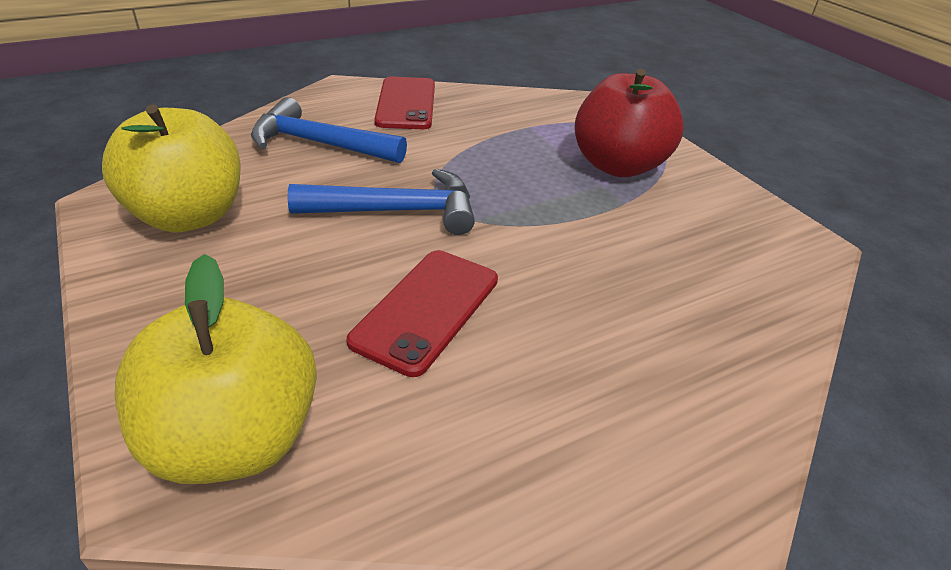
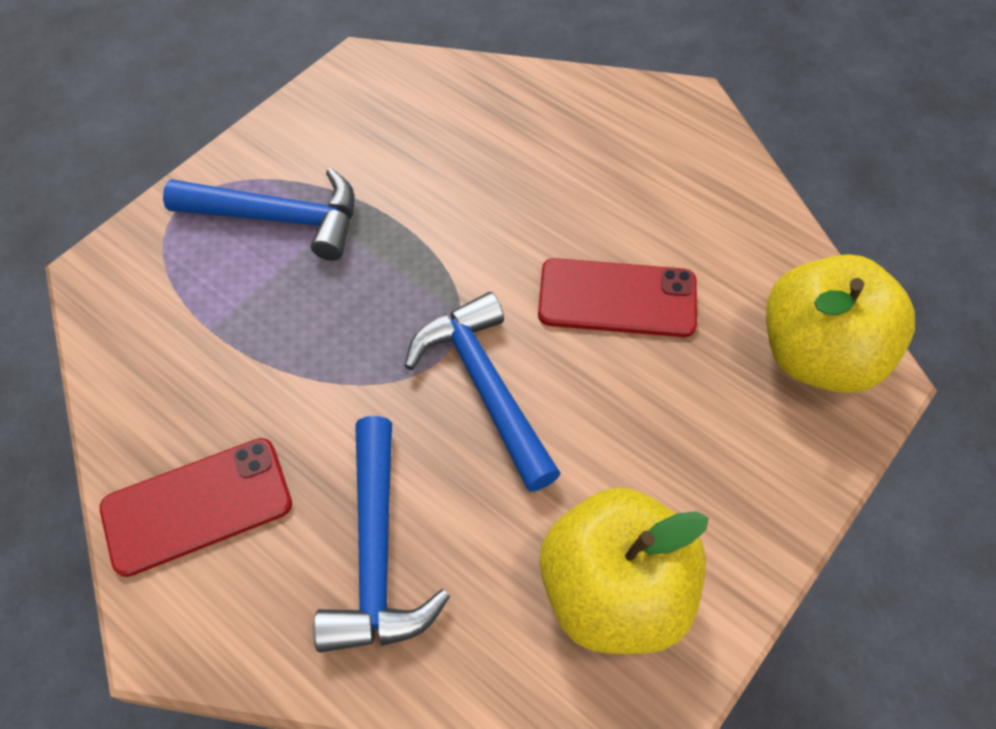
camera: 110 degrees left, 20 degrees up
red apple [574,69,683,177] -> blue hammer [163,168,355,261]

